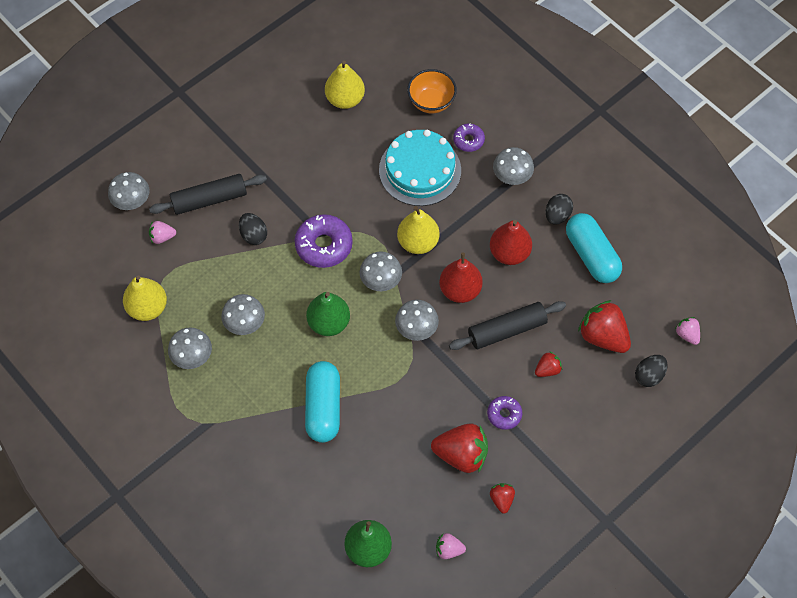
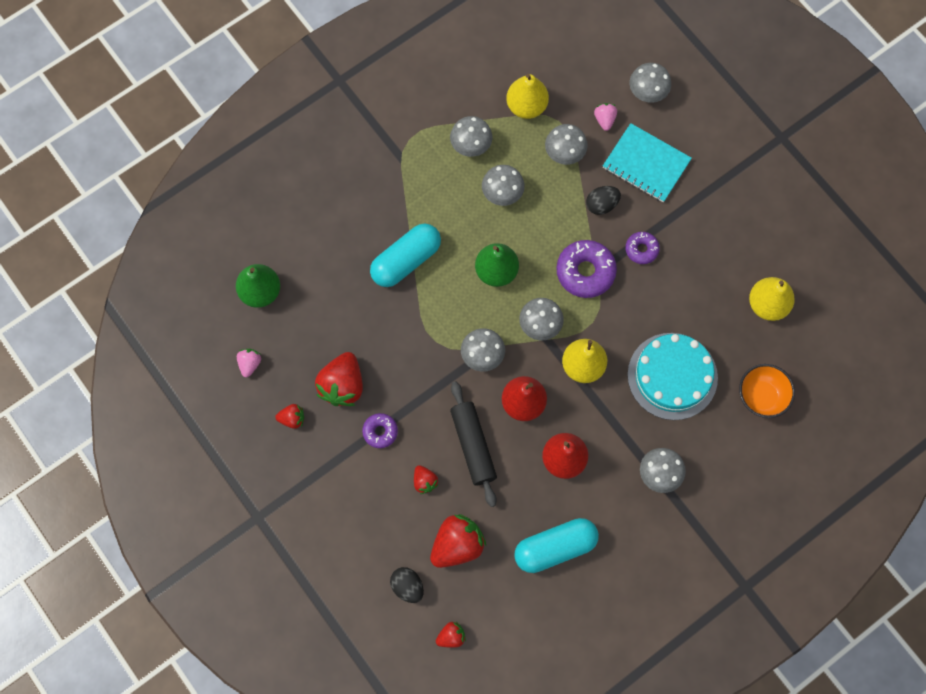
camera: 95 degrees right, 10 degrees up
black rolling pin [149,174,267,215] -> turquoise notebook [603,123,692,202]
turquoise capsule [305,361,340,443] -> turquoise capsule turned 45 degrees counterclockwise [370,224,441,287]
purple donut [453,124,485,152] -> purple donut moved to [625,232,660,264]
black egg [545,194,573,225] -> none
pink strawberry [675,317,700,345] -> red strawberry [436,622,466,648]
none -> grey mushroom [545,124,588,165]

